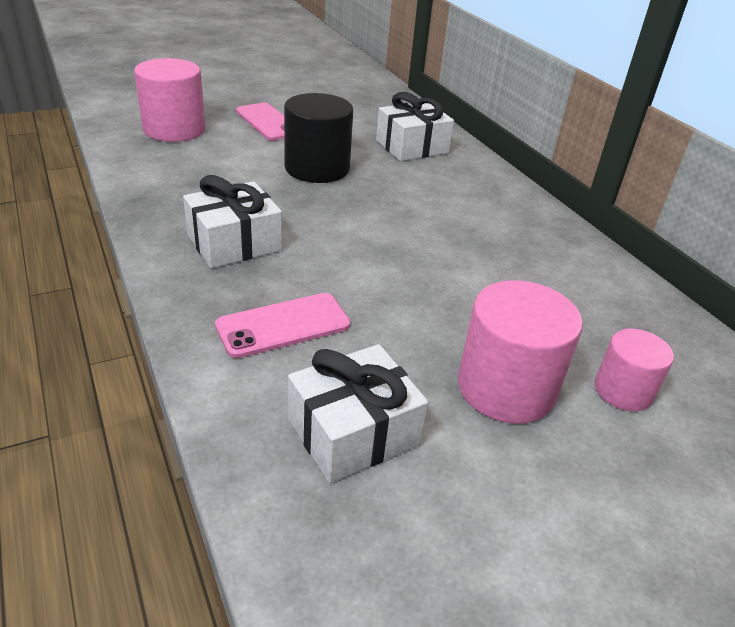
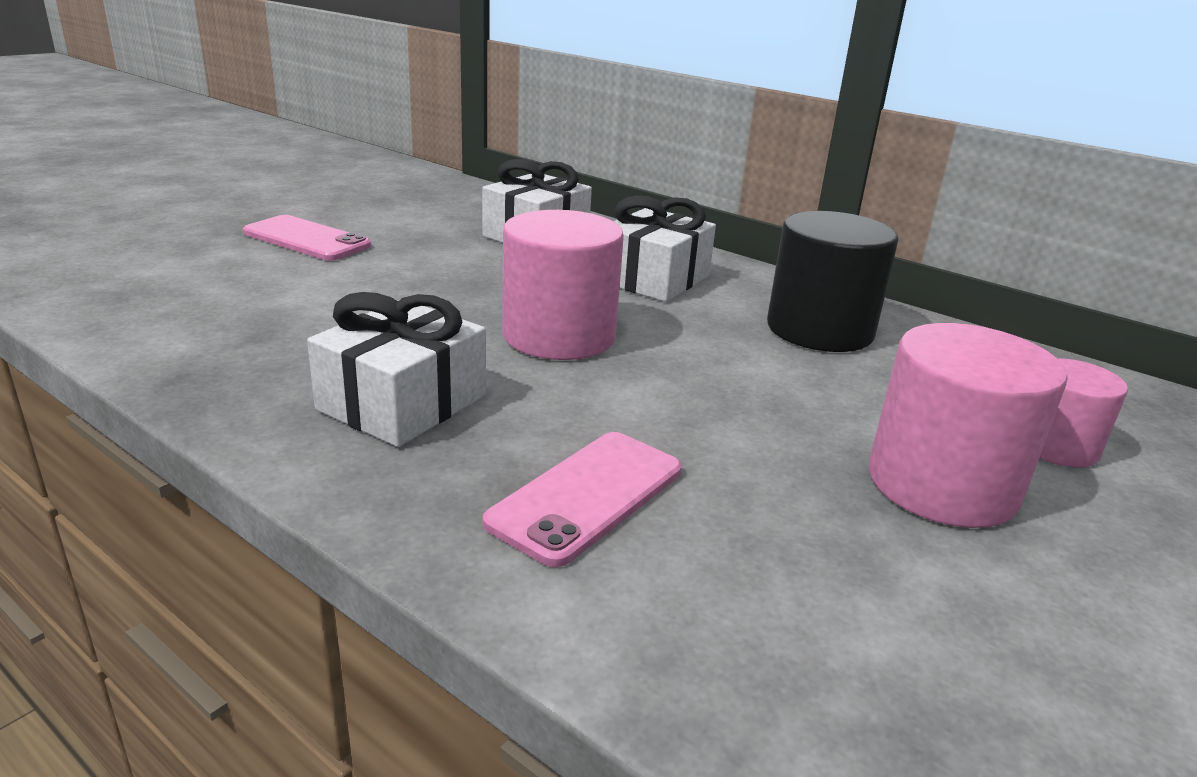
camera: 25 degrees left, 10 degrees down
pink cylinder [134,58,205,142] -> pink cylinder moved to [502,210,624,360]
black cylinder [284,93,353,183] -> black cylinder moved to [767,211,899,352]
white gift [288,344,428,483] -> white gift moved to [614,195,716,302]

